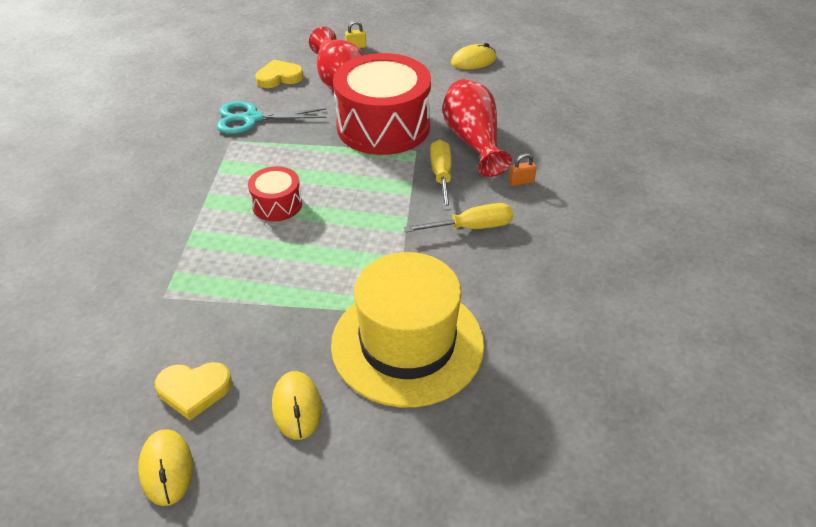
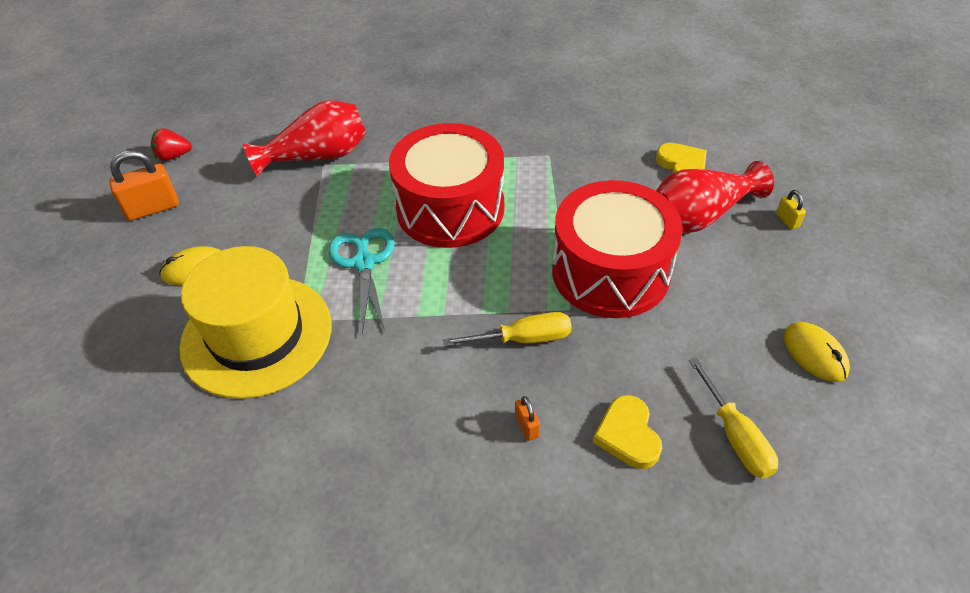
camera: 85 degrees right, 5 degrees up
yellow mouse [138,429,193,506] -> orange padlock [109,150,179,221]
yellow heart [155,362,232,420] -> yellow heart moved to [593,395,662,469]
turquoise scissors [217,101,327,134] -> turquoise scissors moved to [329,228,395,334]
red drum [248,166,302,221] -> red drum [389,123,504,248], size x2.12
yellow screwdriver [404,203,513,233] -> yellow screwdriver moved to [689,357,778,479]
red vase [442,79,512,177] -> red vase moved to [243,100,366,177]
none -> red strawberry [151,128,192,161]

